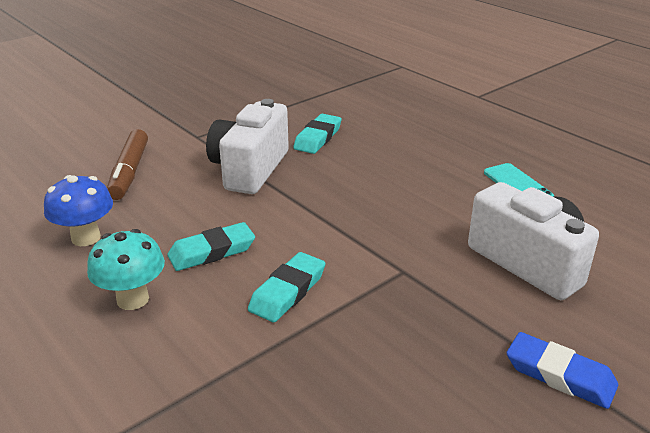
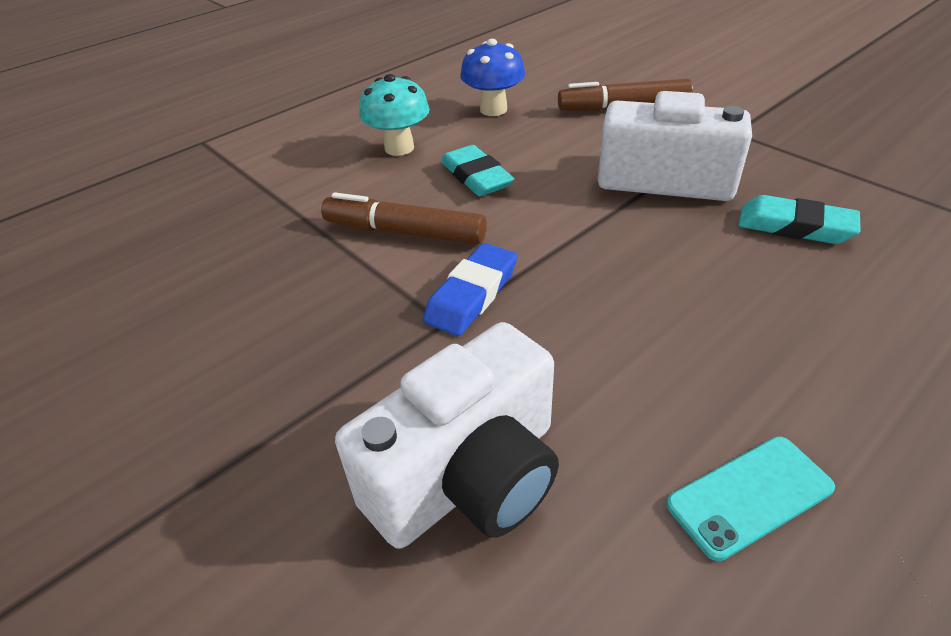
camera: 90 degrees right, 10 degrees up
turquoise eraser [248,252,326,322] -> brown marker [321,192,487,244]
blue eraser [507,332,618,409] -> blue eraser moved to [423,243,517,336]

